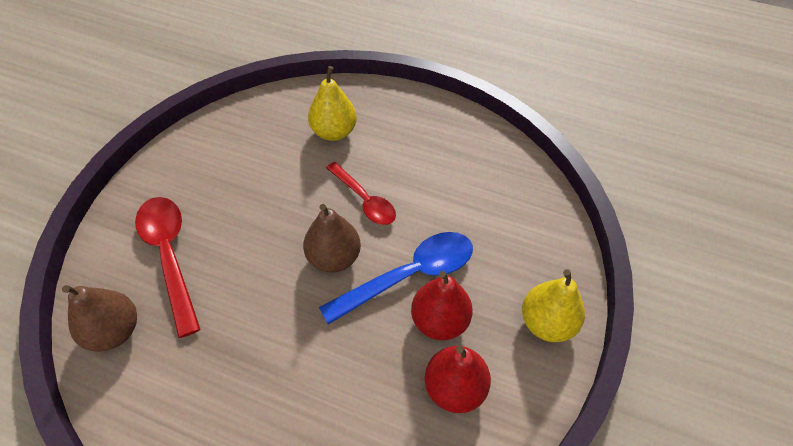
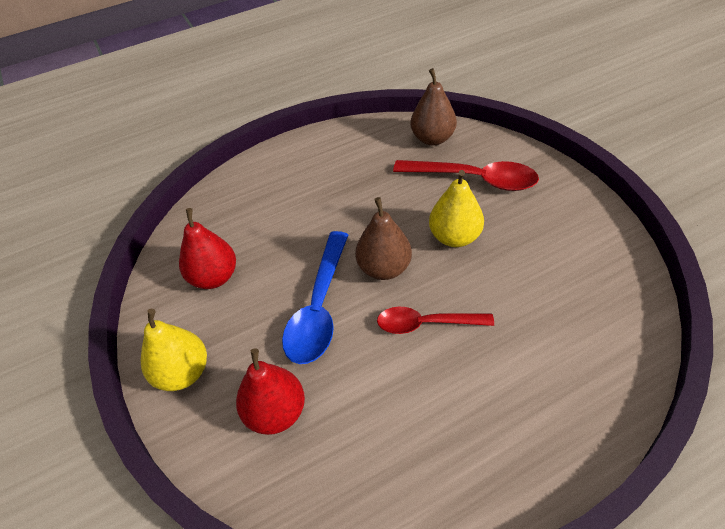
camera: 135 degrees right, 5 degrees down
yellow pear [308,66,357,141] -> yellow pear moved to [429,170,484,247]
red pear [411,271,473,340] -> red pear moved to [236,348,305,435]

